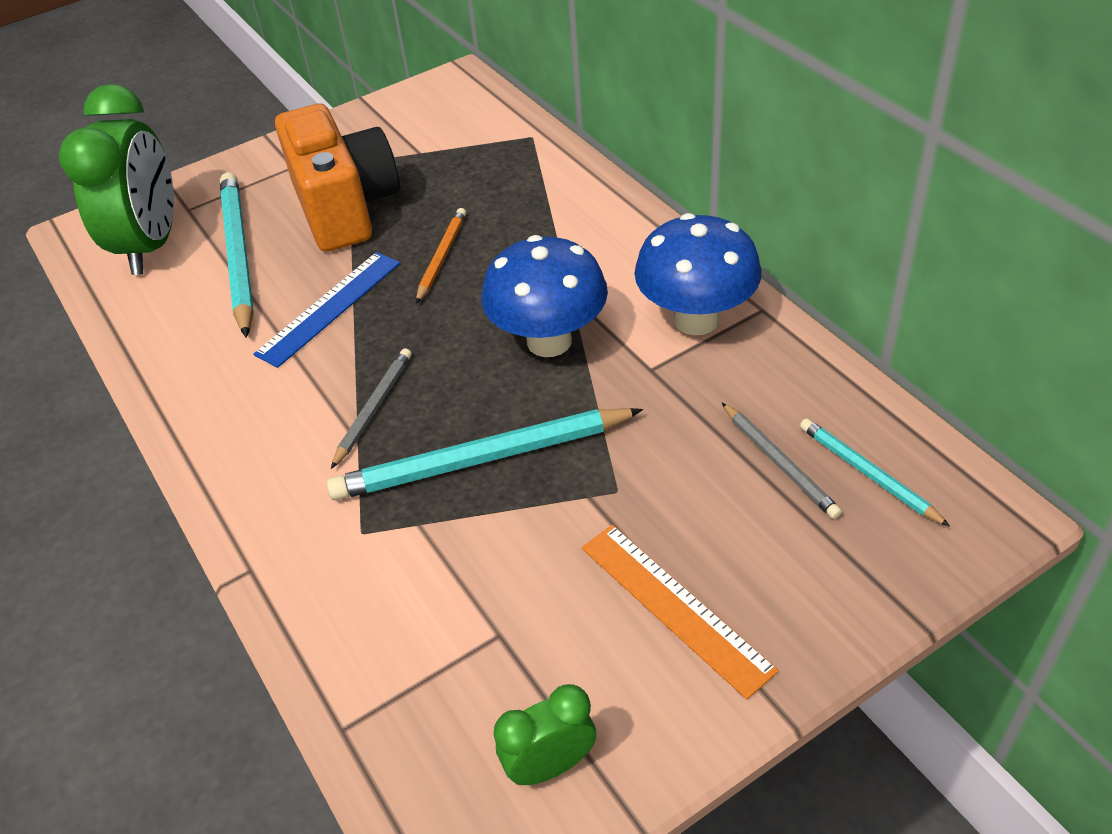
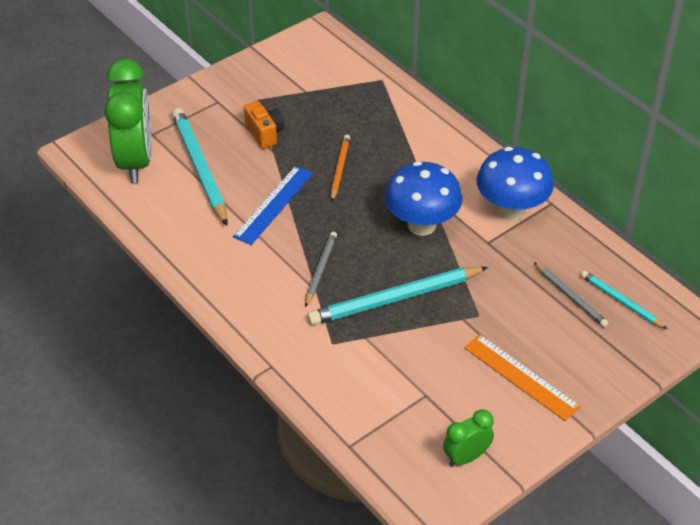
camera: 10 degrees left, 0 degrees up
orange camera [275,104,400,252] -> orange camera [244,101,284,149], size x0.48

